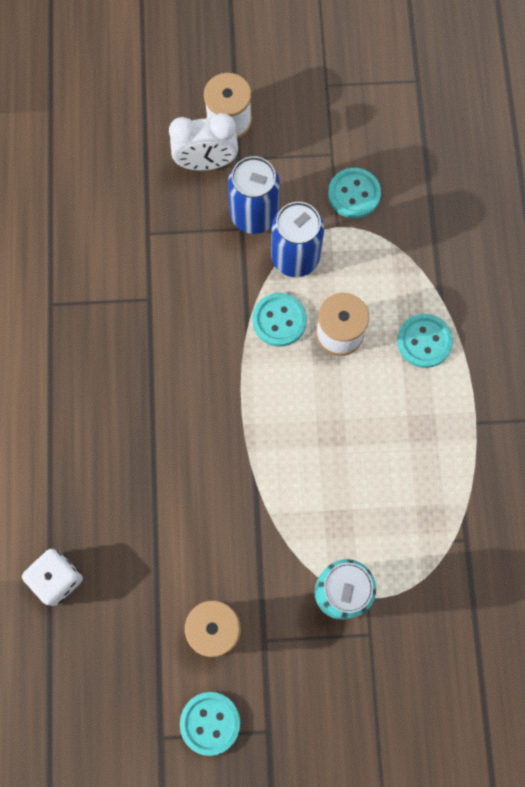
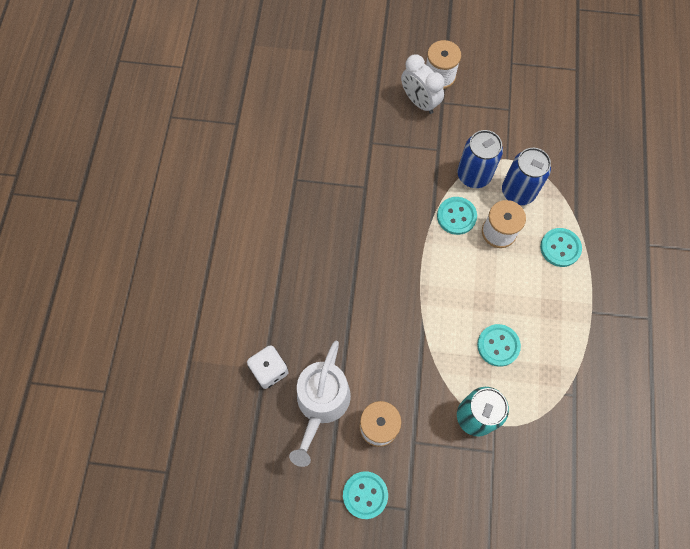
camera: 10 degrees right, 5 degrees down
white clock [169,113,238,171] -> white clock turned 45 degrees clockwise [401,54,445,114]
blue can [228,156,280,234] -> blue can moved to [502,148,551,205]
turquoise button [328,168,381,219] -> turquoise button moved to [477,324,521,367]
none -> white watering can [289,341,351,467]

